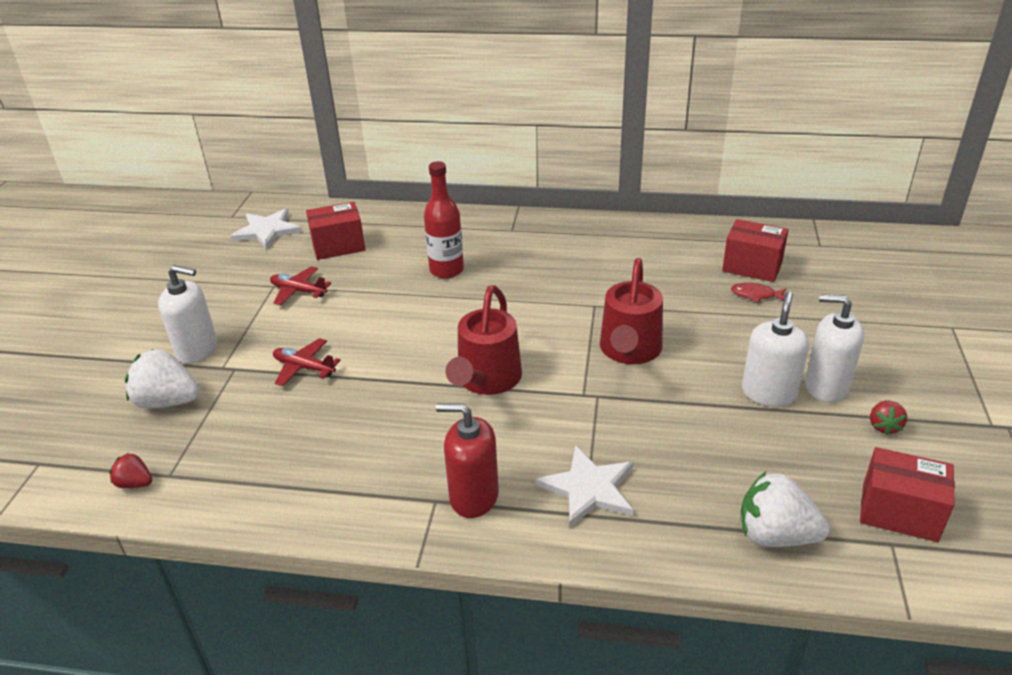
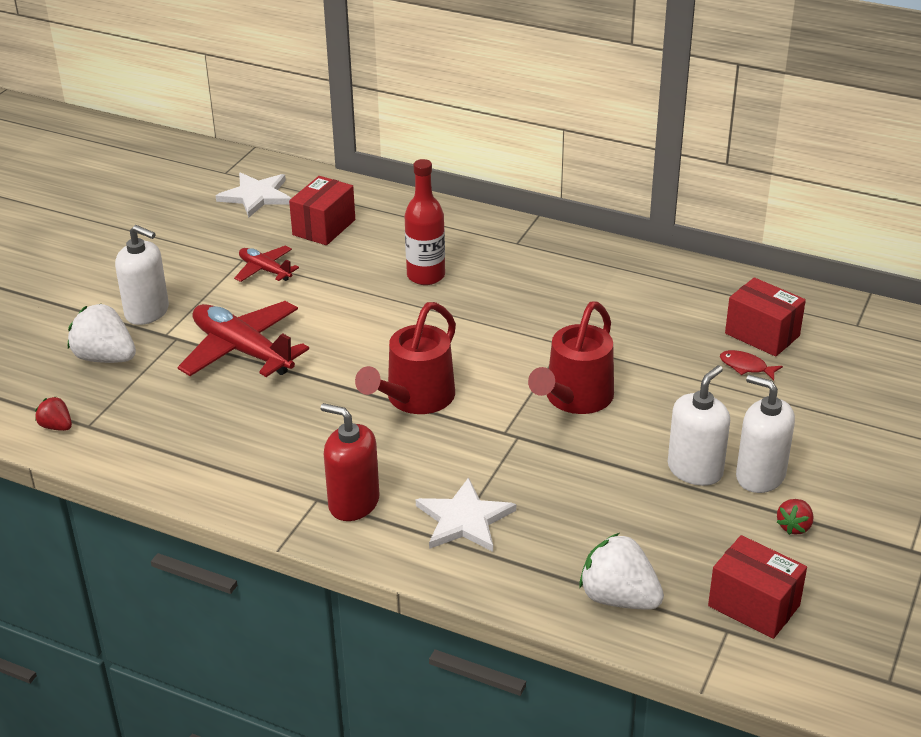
camera: 15 degrees right, 0 degrees up
red plane [273,338,341,386] -> red plane [178,301,309,377], size x1.85
red box [306,202,365,260] -> red box turned 60 degrees counterclockwise [289,176,355,245]

